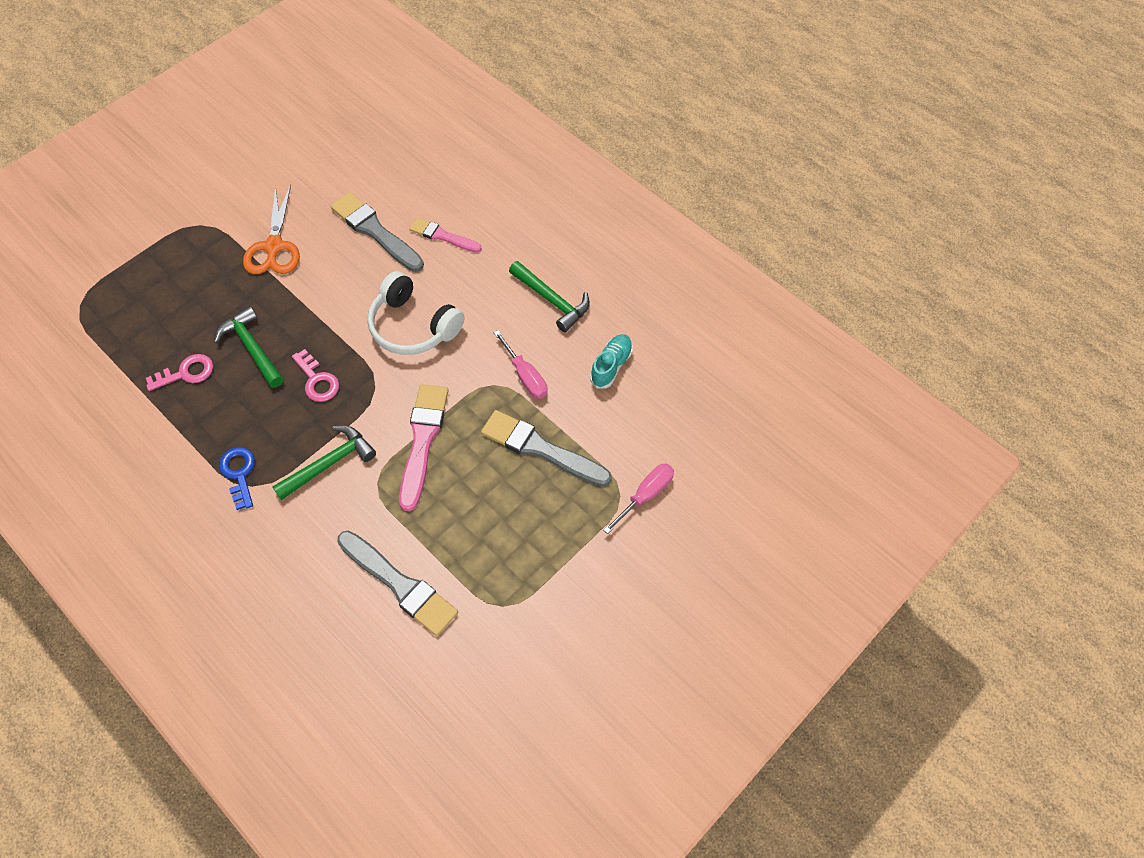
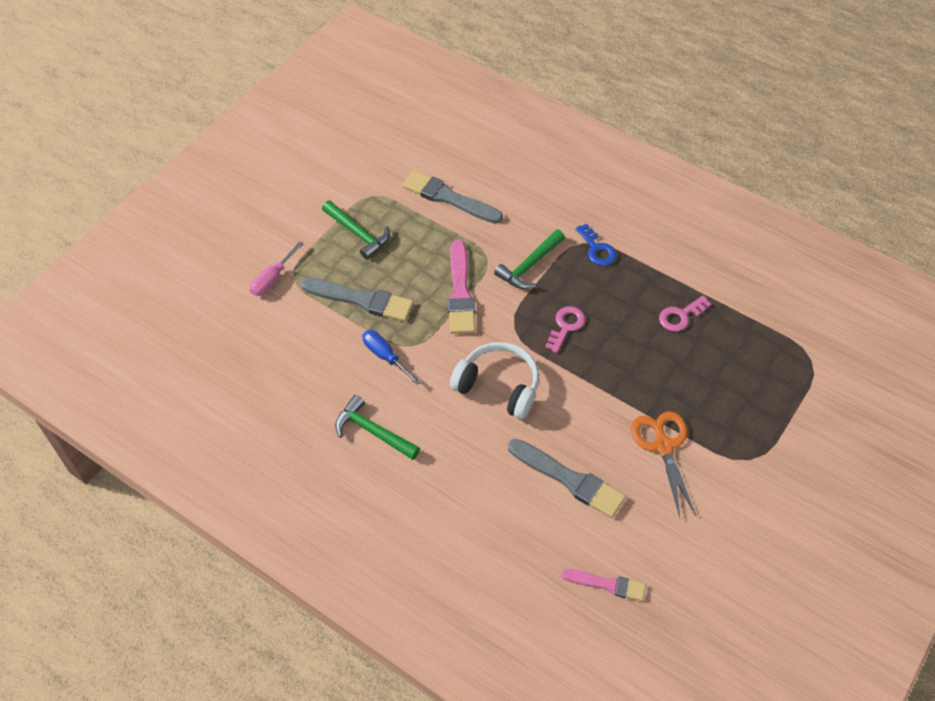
camera: 170 degrees right, 5 degrees down
green hammer [214,306,284,388] -> green hammer moved to [322,200,390,260]
pink key [292,349,339,402] -> pink key turned 75 degrees clockwise [545,306,585,353]
pink brush [409,218,482,253] -> pink brush moved to [561,569,646,601]
pink screwdriver [494,330,548,399] -> blue screwdriver [362,330,421,385]
turquoise shoe [590,334,633,388] -> none

